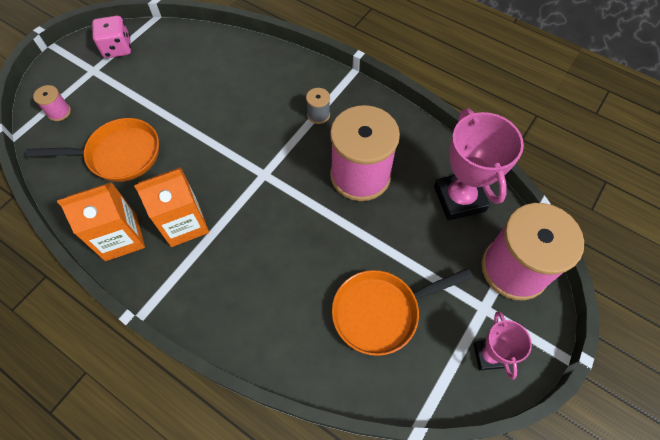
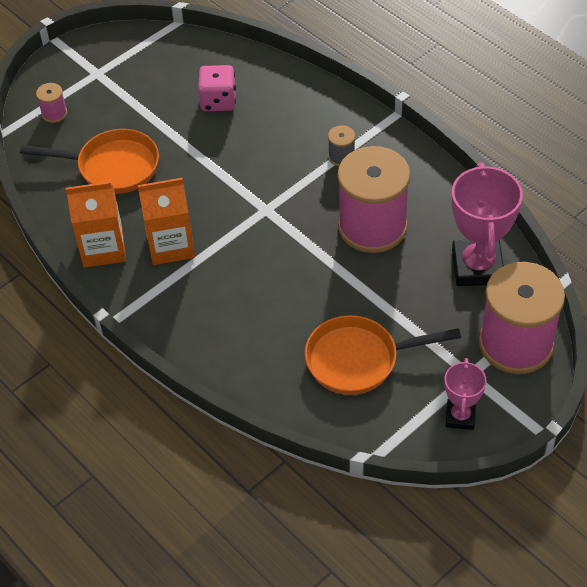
camera: 15 degrees right, 10 degrees down
pink dice [92,16,131,58] -> pink dice moved to [198,65,236,111]

